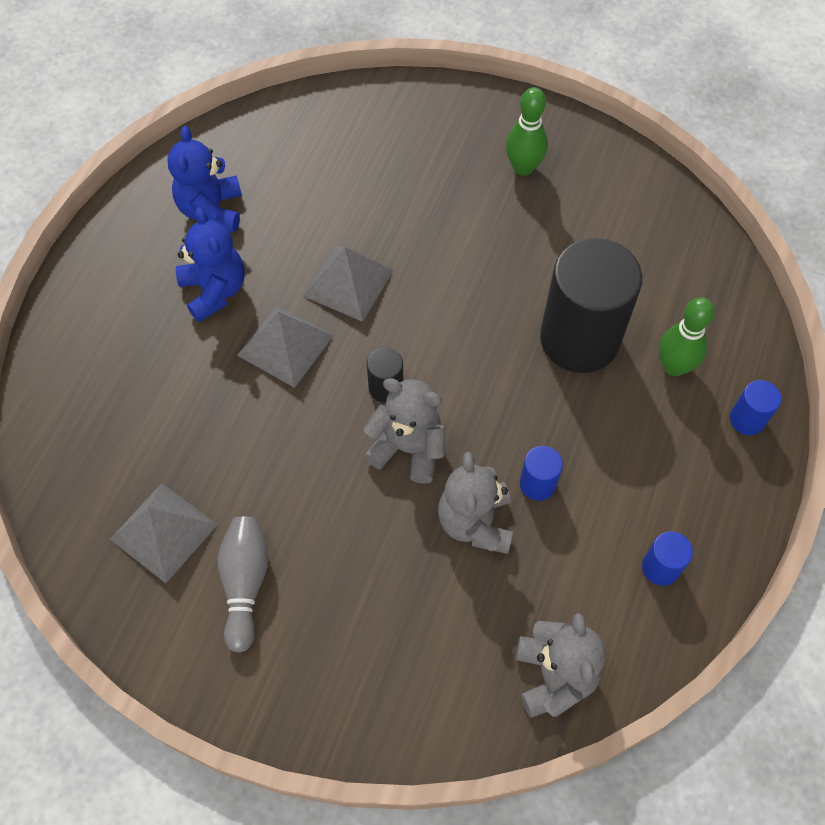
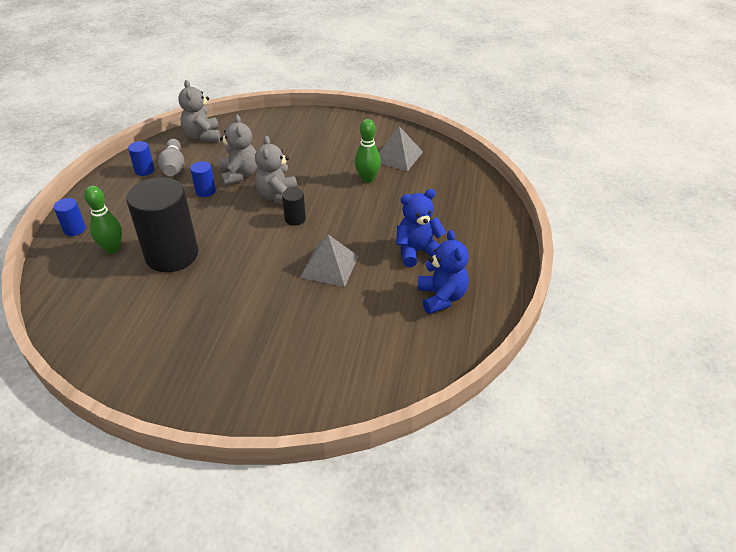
camera: 170 degrees right, 20 degrees down
blue teddy bear [176,207,245,323] -> blue teddy bear turned 105 degrees clockwise [396,189,446,267]
grey bowling pin [218,516,269,653] -> grey bowling pin moved to [158,139,185,176]
grey pyramid [237,305,334,388] -> none
grey teddy bear [364,378,445,484] -> grey teddy bear turned 75 degrees clockwise [255,136,297,204]
green bowling pin [506,87,548,176] -> green bowling pin moved to [355,119,381,183]

